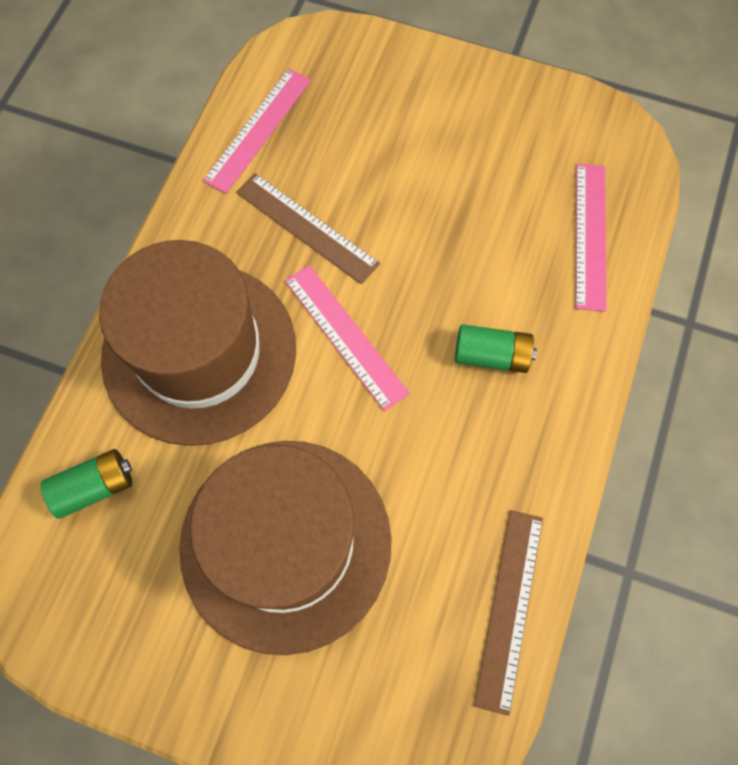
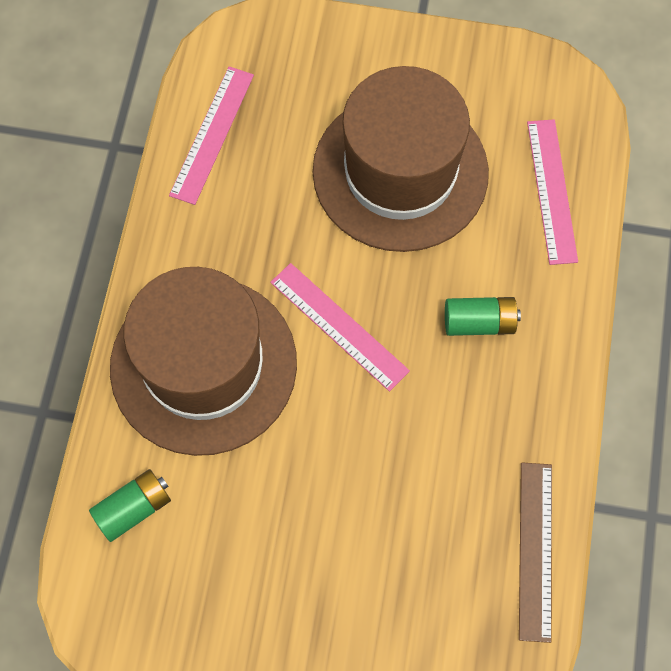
camera: 10 degrees left, 0 degrees up
brown hat [179,441,392,655] -> brown hat moved to [313,66,489,252]
brown ruler [236,173,380,284] -> none

